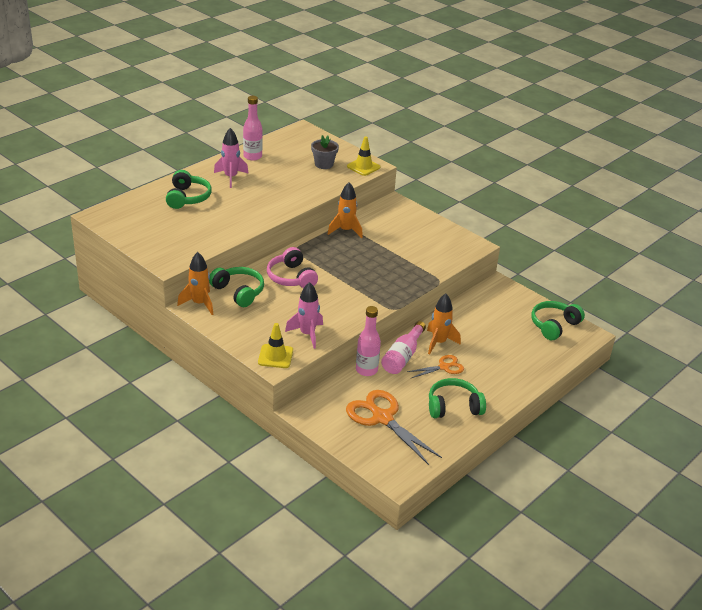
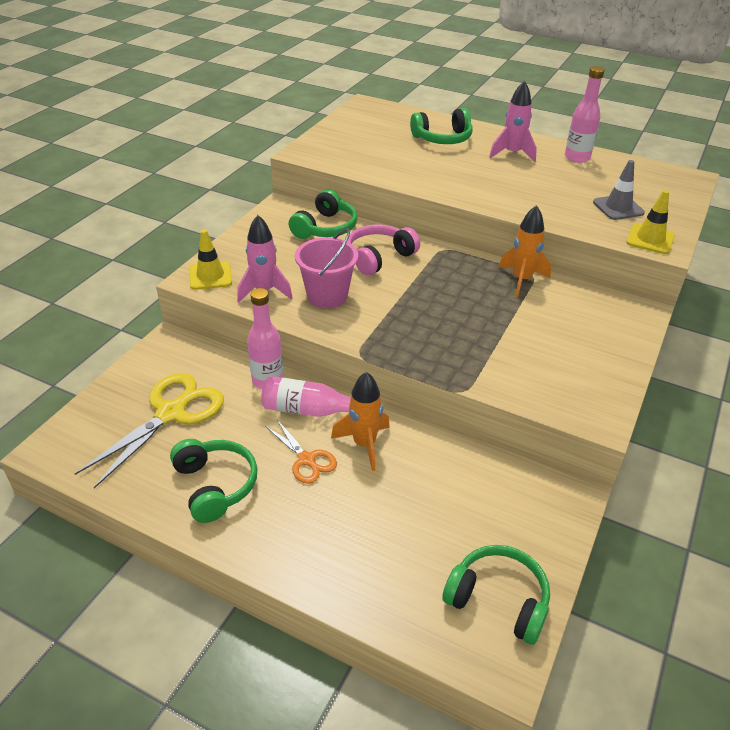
camera: 75 degrees right, 5 degrees up
orange rocket [177,252,214,315] -> none
grey flower pot [311,135,339,169] -> grey traffic cone [593,160,645,220]
orange scissors [346,390,442,465] -> yellow scissors [75,373,224,488]
none -> pink bucket [295,228,358,308]

